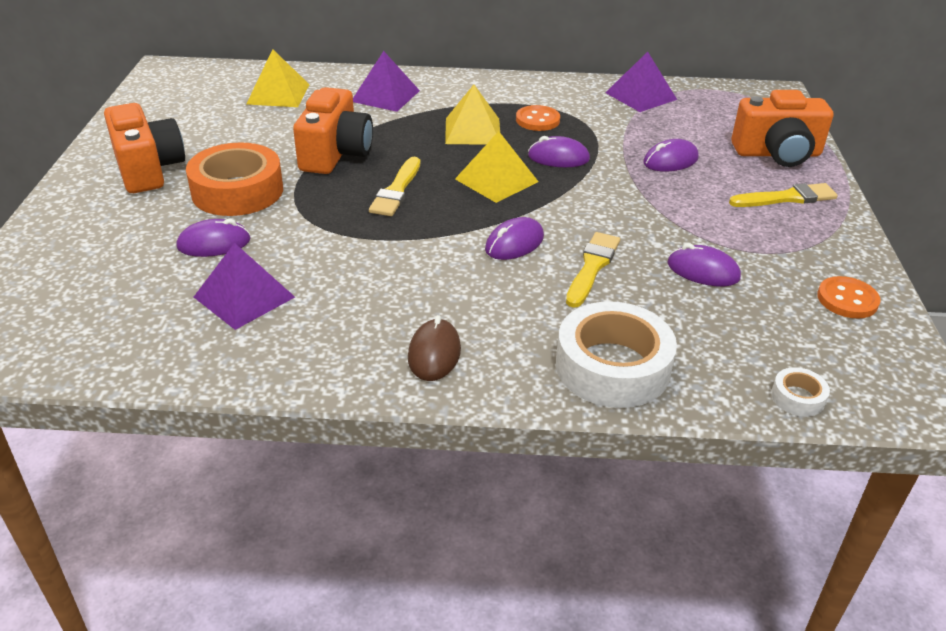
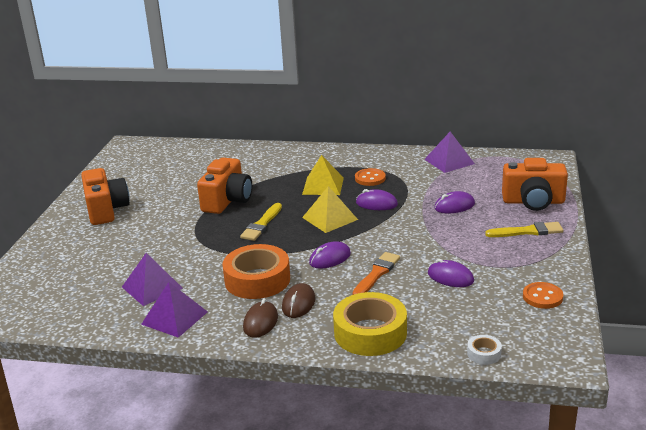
camera: 10 degrees right, 10 degrees down
purple mouse [176,219,251,257] -> none
orange tape [186,142,283,216] -> orange tape moved to [222,244,290,299]
yellow pyramid [247,49,310,107] -> none
purple pyramid [353,51,420,112] -> purple pyramid moved to [141,282,208,338]
white tape [556,301,677,408] -> yellow tape [333,292,407,356]
yellow brush [566,232,620,308] -> orange brush [352,252,400,295]
none -> brown mouse [282,283,315,318]

